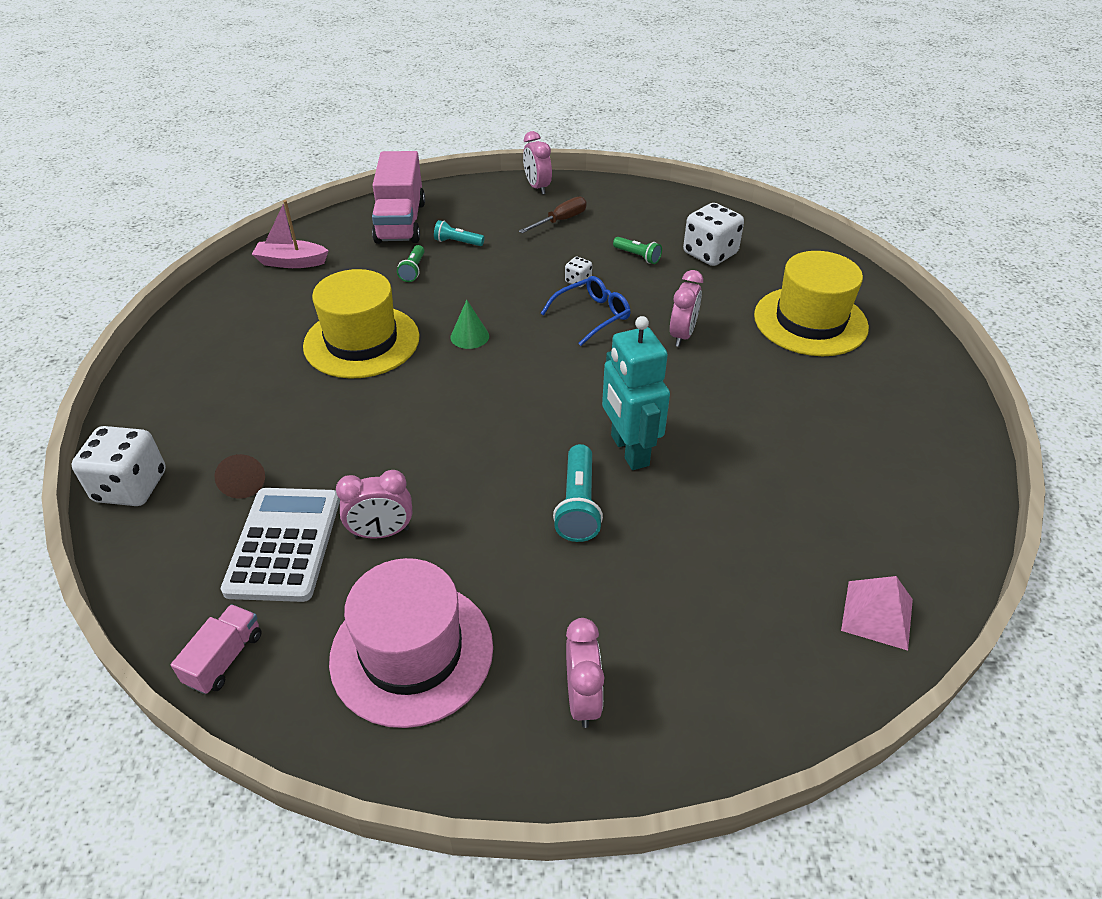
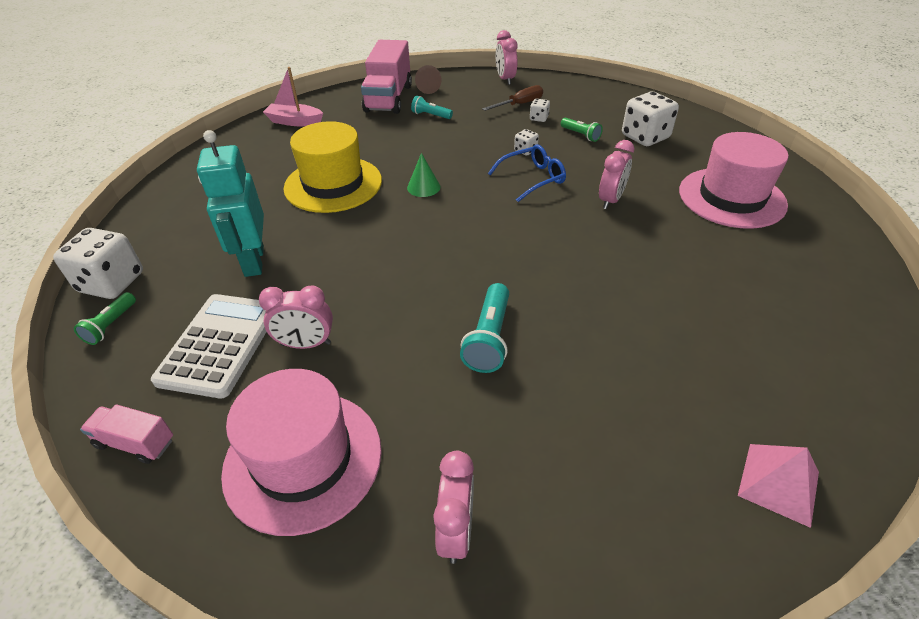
camera: 10 degrees right, 0 degrees up
pink truck [171,604,262,694] -> pink truck turned 105 degrees counterclockwise [80,404,173,464]
brown cone [214,454,265,499] -> brown cone moved to [415,65,442,94]
green flashlight [397,245,424,282] -> green flashlight moved to [74,292,136,345]
turquoise robot [602,316,670,470] -> turquoise robot moved to [197,130,264,277]
yellow hat [754,251,869,356] -> pink hat [679,132,788,229]
none -> white dice [530,99,550,122]

